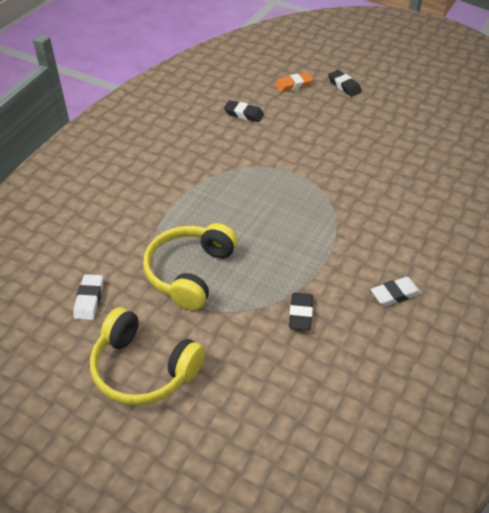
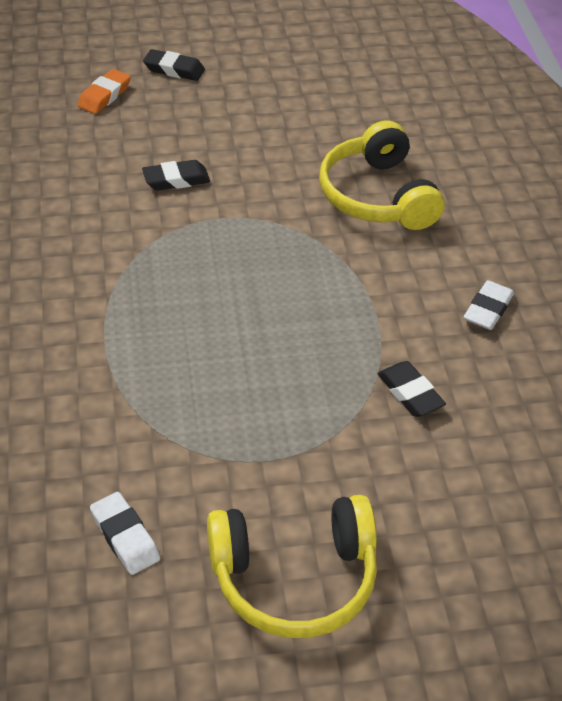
camera: 40 degrees left, 0 degrees up
yellow headphones [143,223,237,310] -> yellow headphones moved to [319,120,445,230]
black eraser [224,100,264,122] -> black eraser moved to [142,160,210,191]

